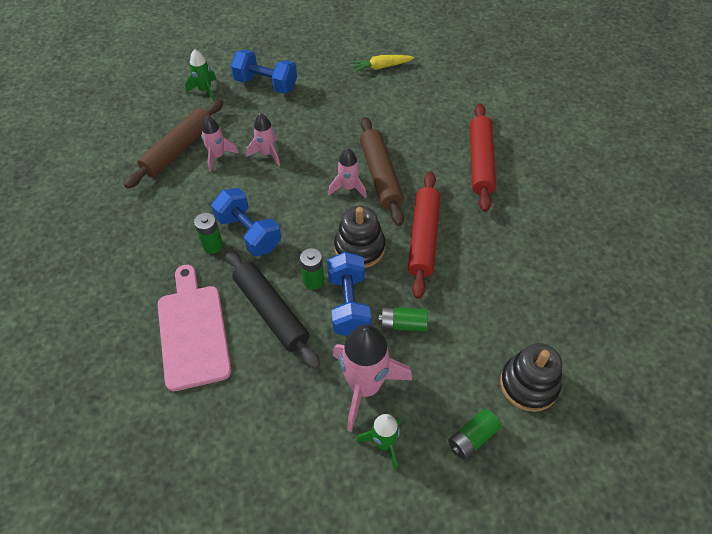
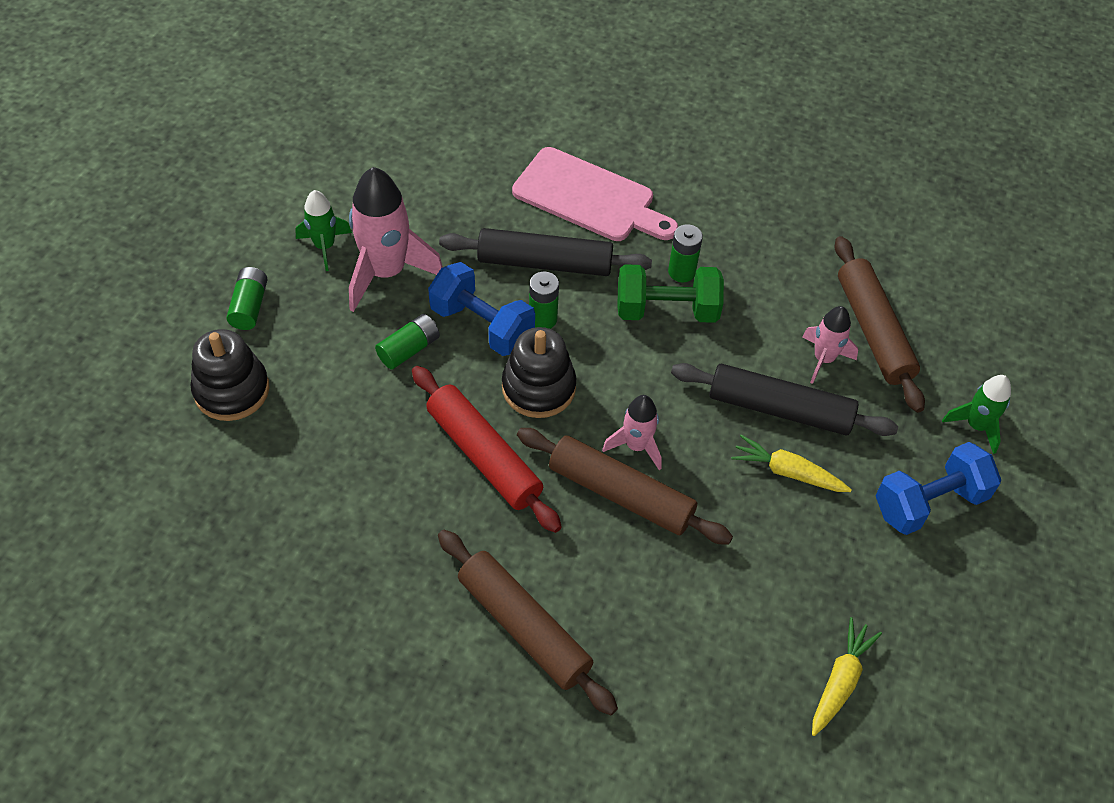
camera: 130 degrees right, 0 degrees up
blue dumbbell [211,188,281,256] -> green dumbbell [617,264,724,323]
pink rocket [246,113,280,166] -> black rolling pin [671,363,898,436]
red rolling pin [470,103,496,212] -> brown rolling pin [438,530,618,715]
none -> yellow carrot [731,435,852,492]

